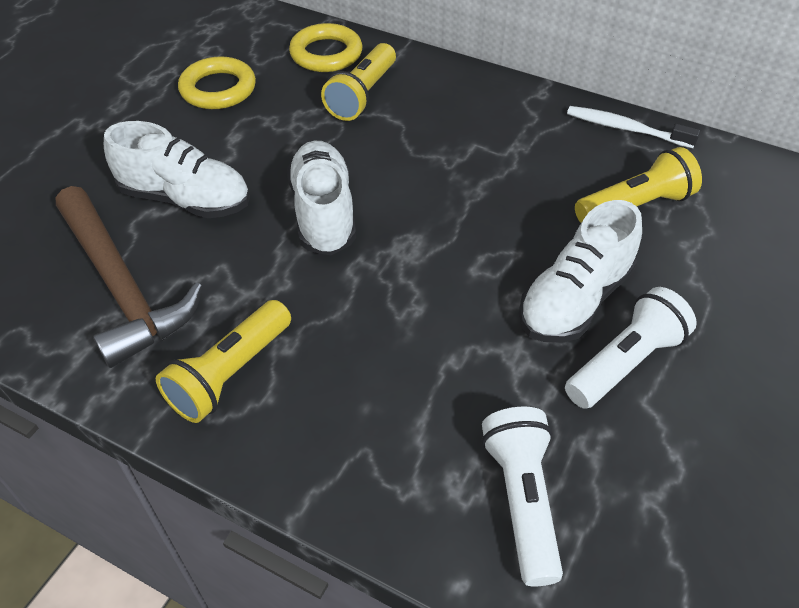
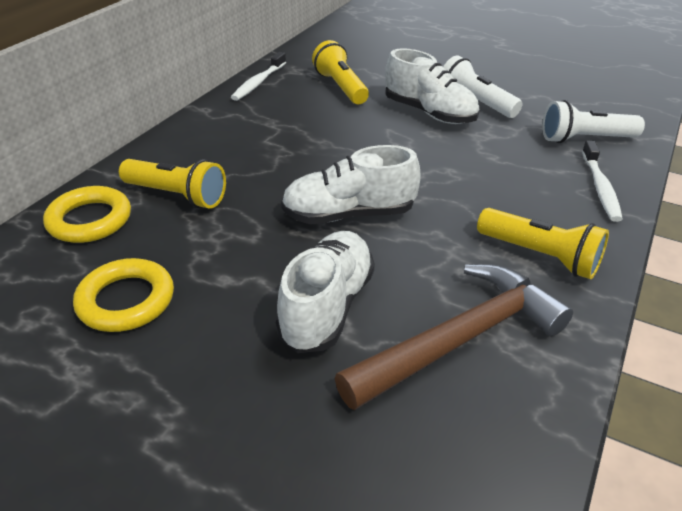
camera: 90 degrees left, 10 degrees down
none -> white toothbrush [582,141,623,222]

